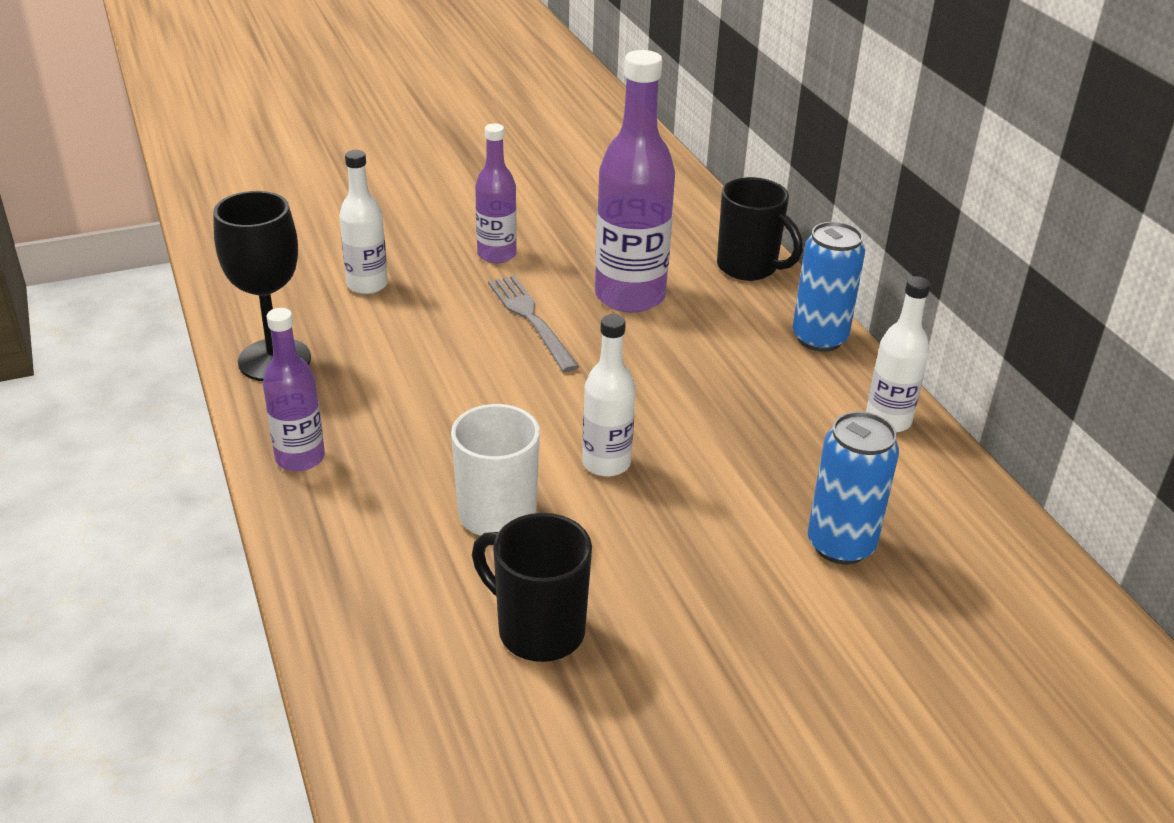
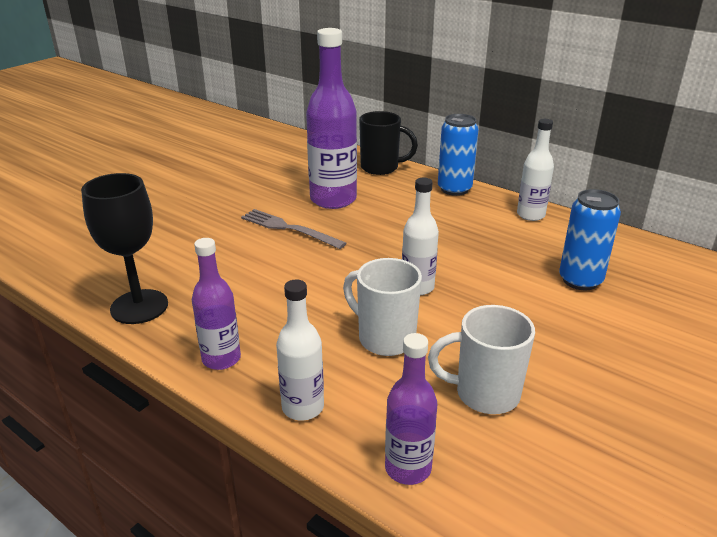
camera: 30 degrees left, 5 degrees down
white bottle [339,150,388,294] -> white bottle moved to [276,279,324,421]
black mug [472,513,592,662] -> white mug [428,305,535,414]
purple bottle [475,123,517,263] -> purple bottle moved to [385,333,437,485]

